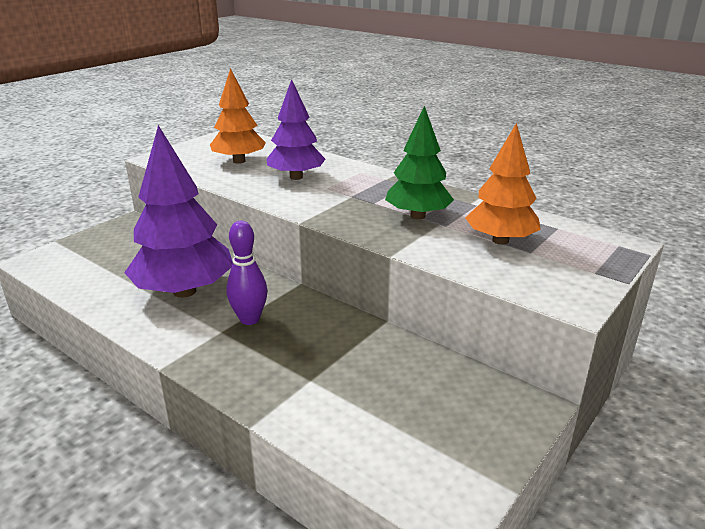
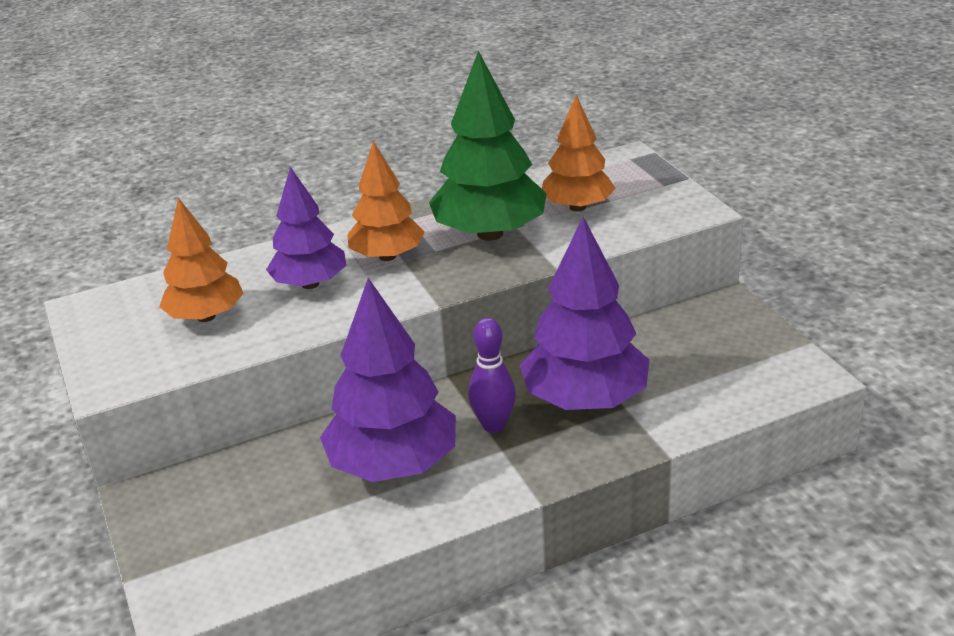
camera: 60 degrees left, 5 degrees up
green tree [385,106,454,219] -> green tree [429,51,547,241], size x1.54
none -> orange tree [347,141,425,261]
none -> purple tree [520,217,650,410]

